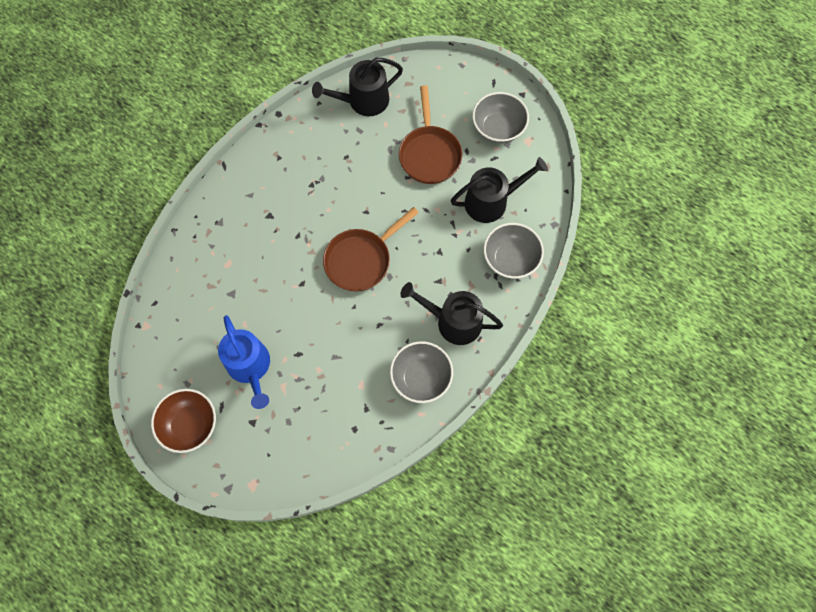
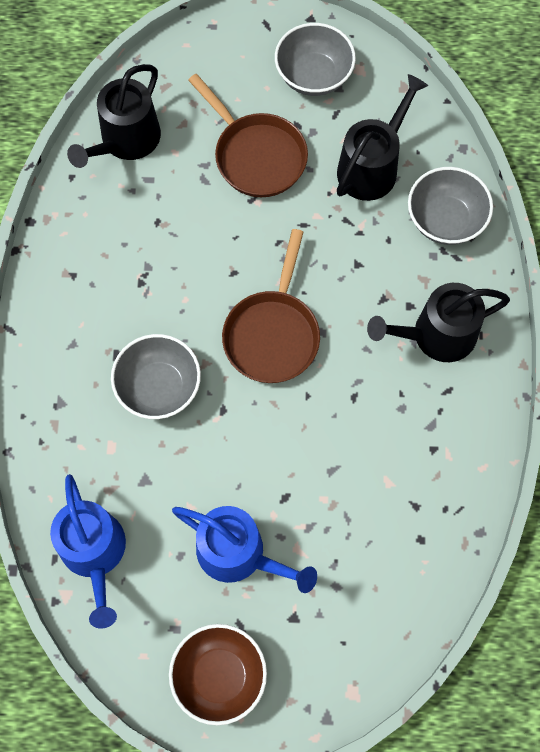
camera: 35 degrees left, 0 degrees up
grey bowl [390,341,453,403] -> grey bowl moved to [111,334,201,419]
none -> blue watering can [50,474,126,629]

